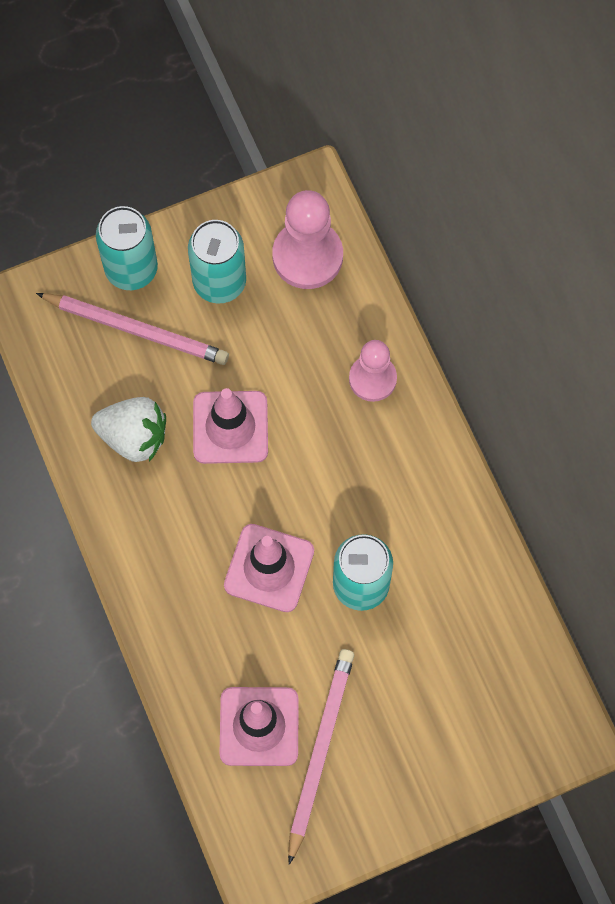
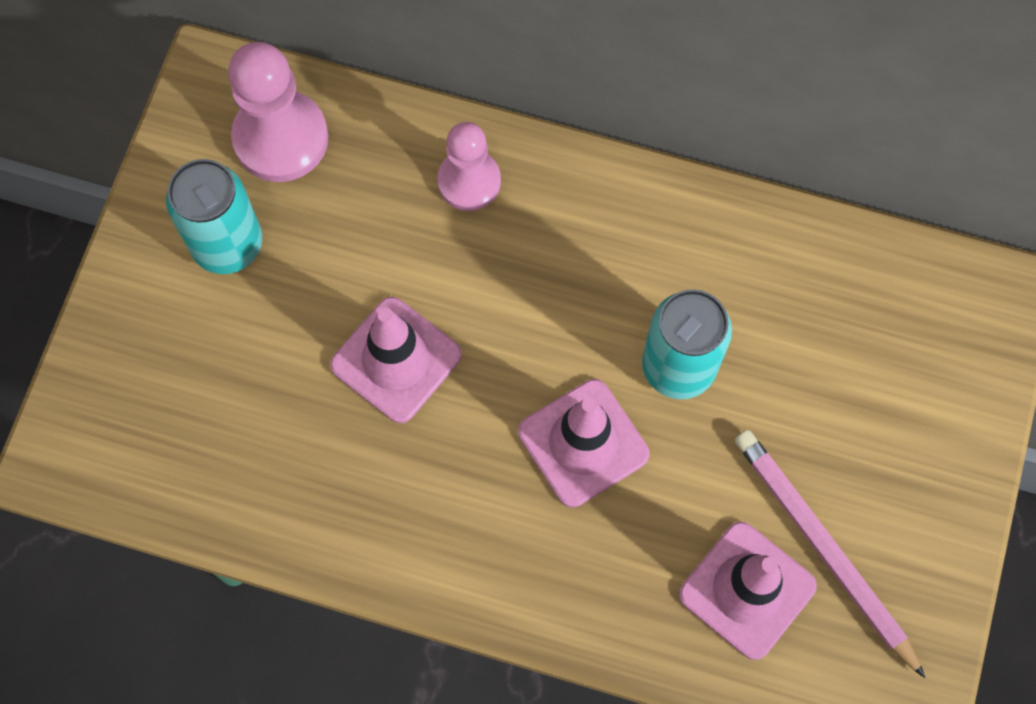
camera: 50 degrees left, 0 degrees up
pink pencil [36,293,229,365] -> none
white strawberry [91,397,166,462] -> none
turquoise can [96,206,158,290] -> none

